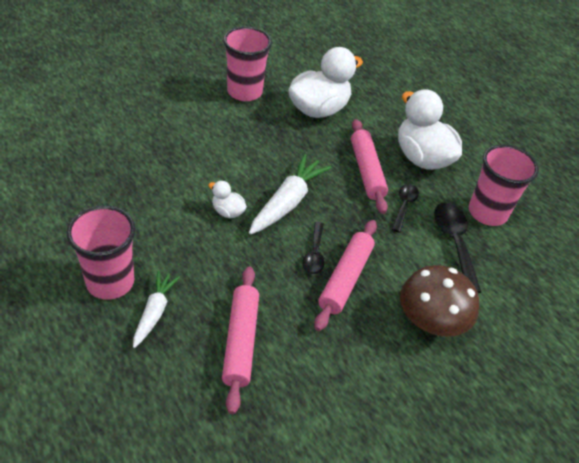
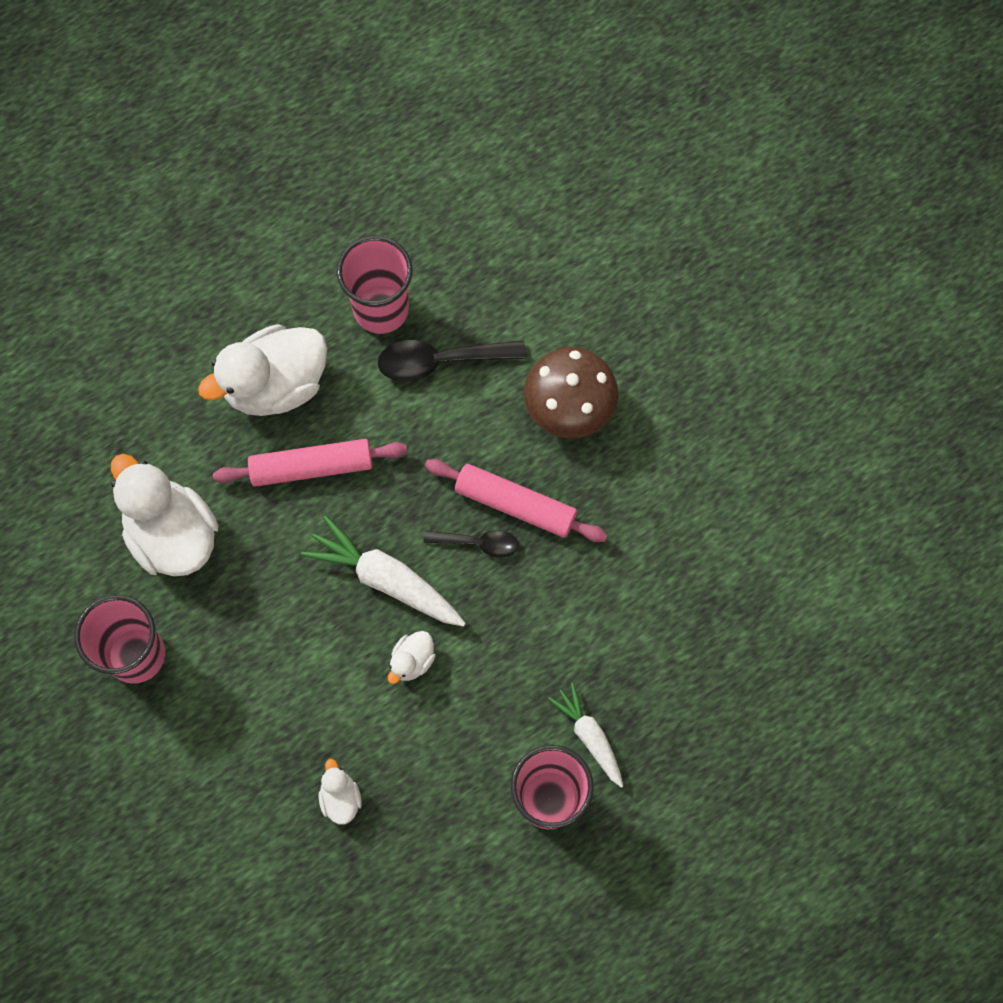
camera: 85 degrees left, 25 degrees up
white carrot [133,271,180,348] -> white carrot turned 45 degrees clockwise [548,682,623,788]
pink rolling pin [222,267,259,414] -> none
black spoon [392,184,419,233] -> none
none -> white duck [319,759,362,824]

